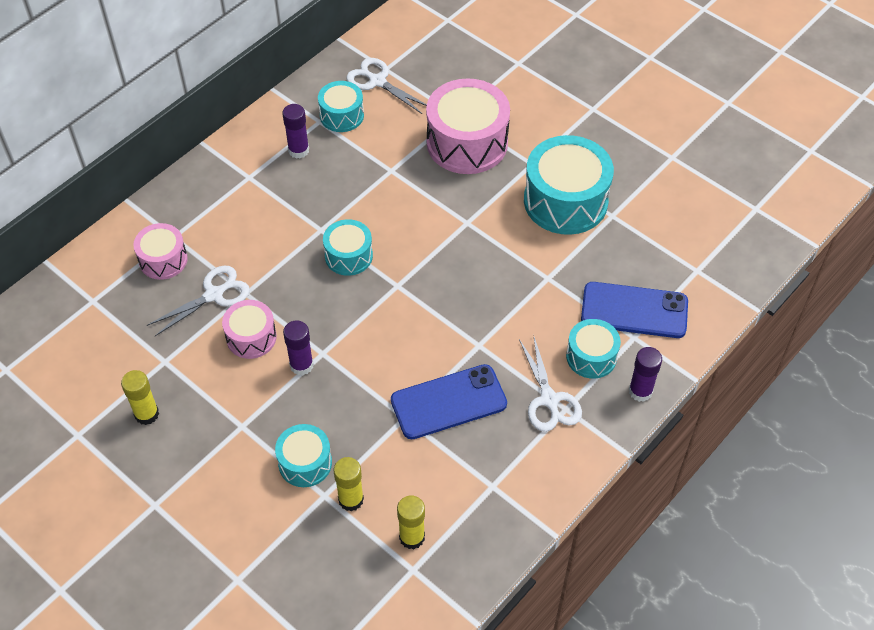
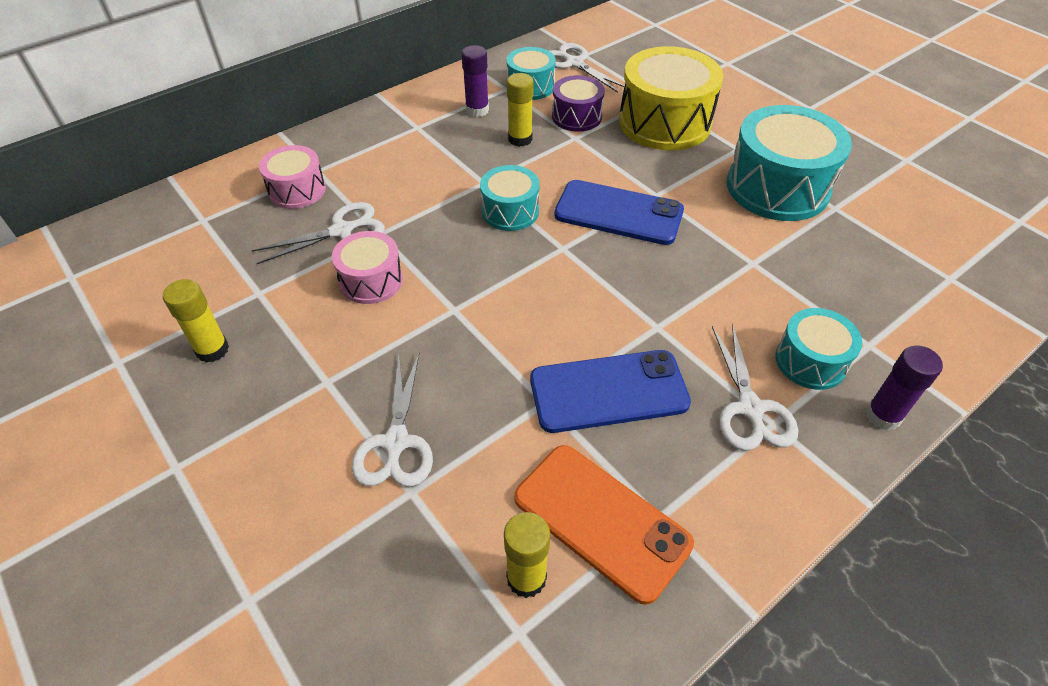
camera: 10 degrees right, 5 degrees down
turquoise drum [275,424,332,487] -> white scissors [352,354,433,487]
purple glue stick [283,320,314,375] -> none
yellow glue stick [334,457,364,511] -> yellow glue stick moved to [507,73,534,147]
pink drum [426,78,510,174] -> yellow drum [619,46,723,150]
blue phone [581,282,688,338] -> blue phone moved to [554,180,684,245]
none -> orange phone [514,445,694,605]
none -> purple drum [552,75,605,132]

